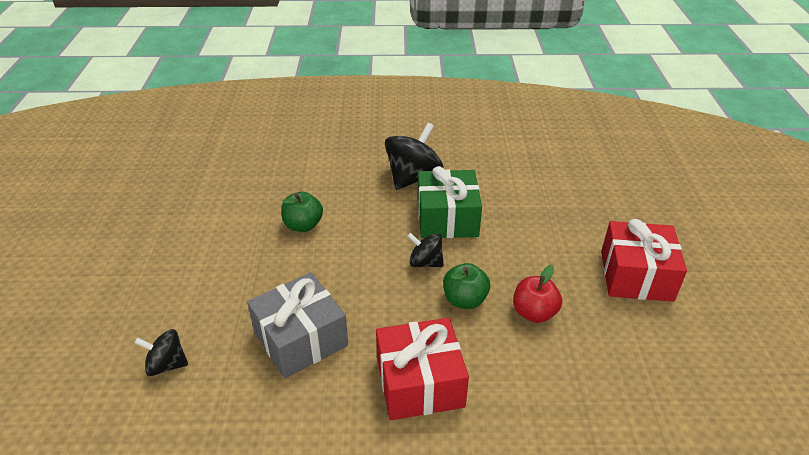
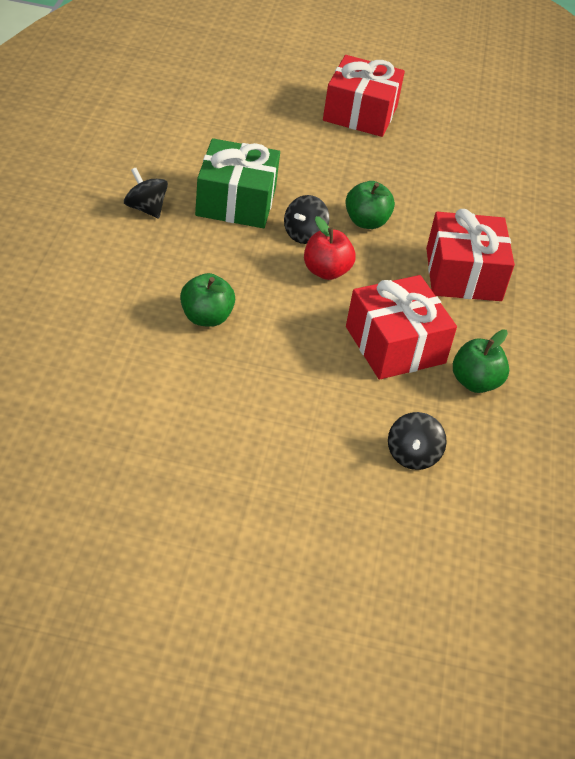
camera: 85 degrees left, 5 degrees up
grey gift [247,272,348,378] -> red gift [346,275,457,380]
black spinning top [385,123,444,190] -> black spinning top [124,168,168,218], size x0.57
red apple [513,265,562,323] -> red apple moved to [304,216,356,280]
none -> green apple [453,330,509,393]

